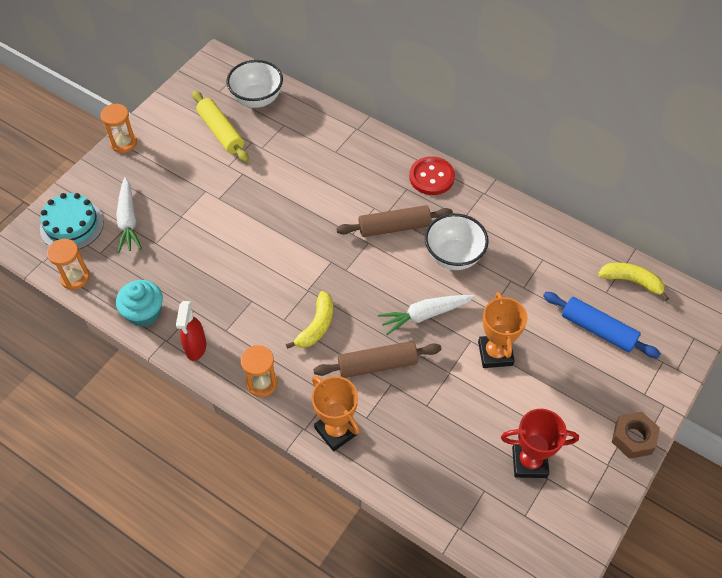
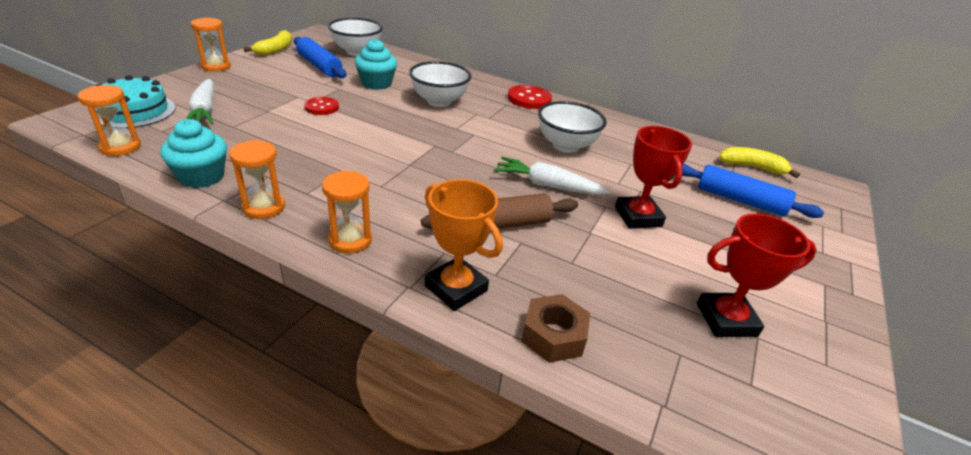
camera: 10 degrees left, 20 degrees down
red spray bottle [176,301,206,361] -> orange hourglass [229,140,285,219]
yellow rolling pin [192,91,249,163] -> blue rolling pin [294,37,346,78]
yellow banana [286,291,333,349] -> yellow banana moved to [244,30,292,56]
brown rolling pin [336,205,453,237] -> none
white carrot [378,295,475,335] -> white carrot turned 45 degrees clockwise [494,157,610,195]
orange trophy [478,292,528,368] -> red trophy [615,126,692,229]
brown nut [612,411,660,459] -> brown nut moved to [521,294,590,363]
none -> red button [304,97,339,115]
none -> turquoise cupcake [355,39,397,90]
none -> white bowl [409,61,471,107]

